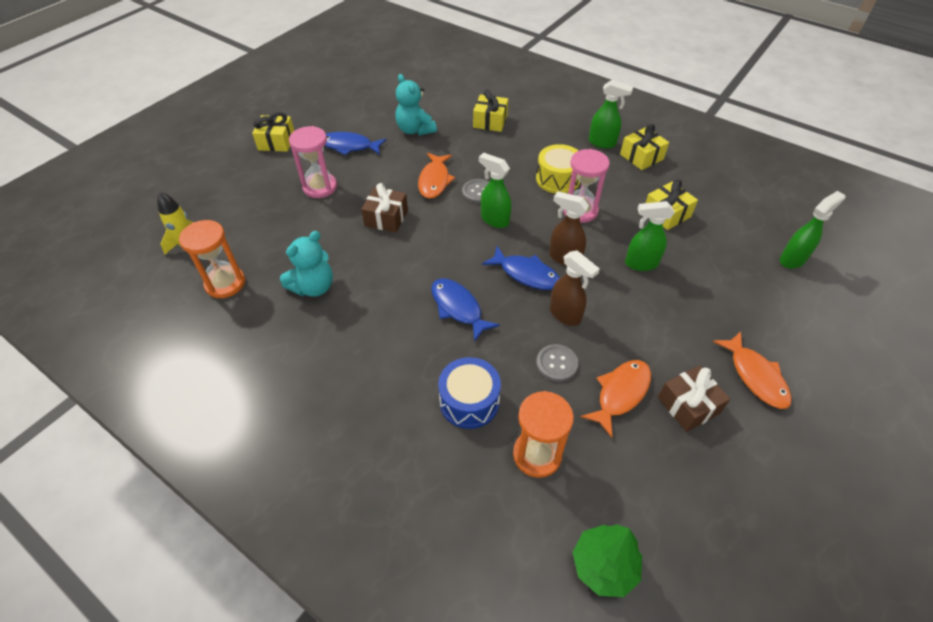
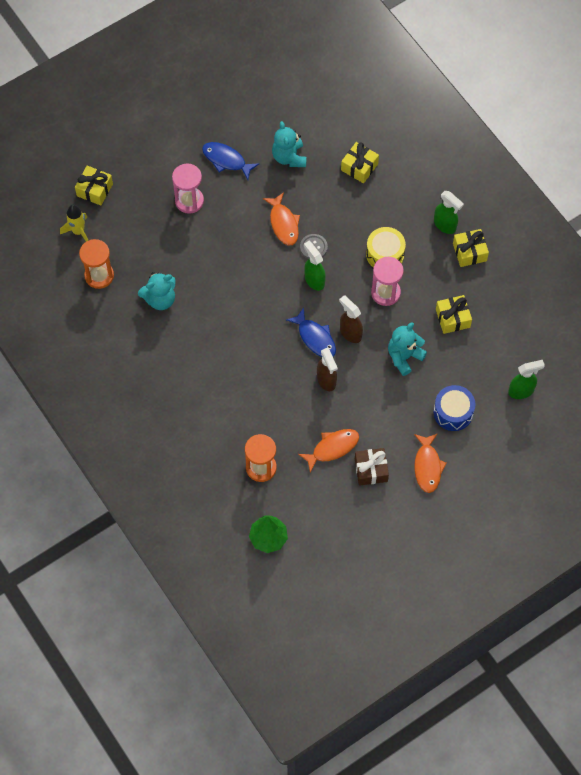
camera: 20 degrees right, 15 degrees up
yellow gift [252,112,294,152] -> yellow gift moved to [75,166,113,206]
brown gift [361,183,408,233] -> none
orange fish [418,153,455,199] -> orange fish turned 45 degrees counterclockwise [263,192,300,245]
blue fish [431,278,500,342] -> none
blue drum [438,357,501,429] -> blue drum moved to [434,385,475,431]
grey button [536,344,579,382] -> none
green spray bottle [625,201,675,271] -> turquoise teddy bear [388,322,427,376]

